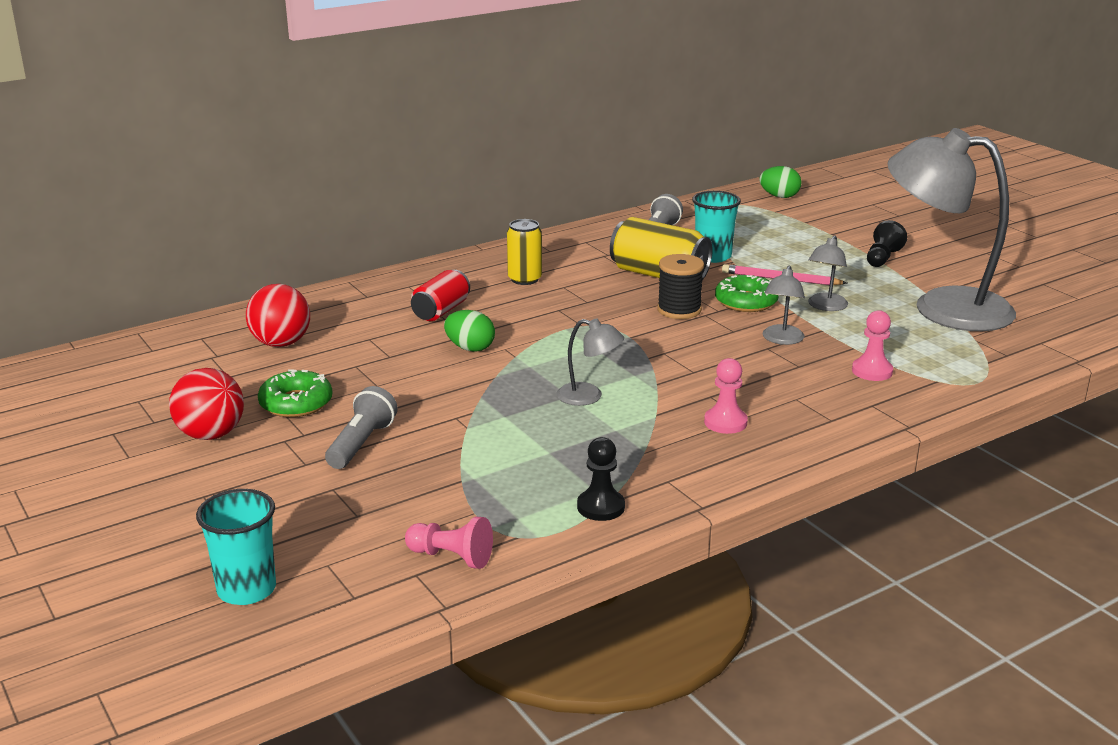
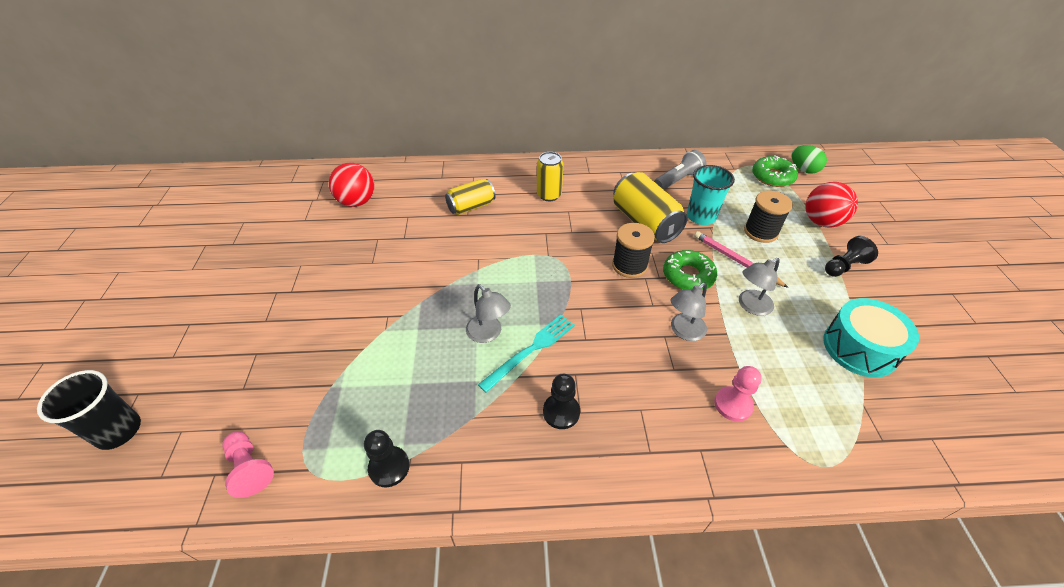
camera: 30 degrees right, 20 degrees up
red ball [169,368,244,440] -> red ball moved to [805,182,858,227]
turquoise cup [196,489,276,605] -> black cup [37,370,141,450]
green donut [258,369,333,417] -> green donut moved to [752,156,798,187]
grey flashlight [325,386,398,469] -> none
red can [411,270,470,321] -> yellow can [445,179,495,215]
green egg [444,310,495,352] -> none
pink pawn [704,358,748,434] -> black pawn [543,374,580,429]
grey lamp [887,128,1016,331] -> turquoise drum [823,298,919,378]
none -> turquoise fork [478,315,575,393]
none -> black spool [744,191,793,243]

